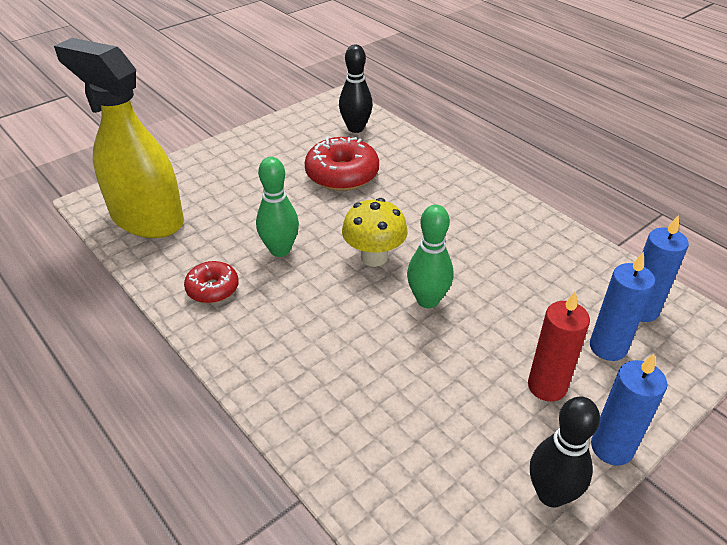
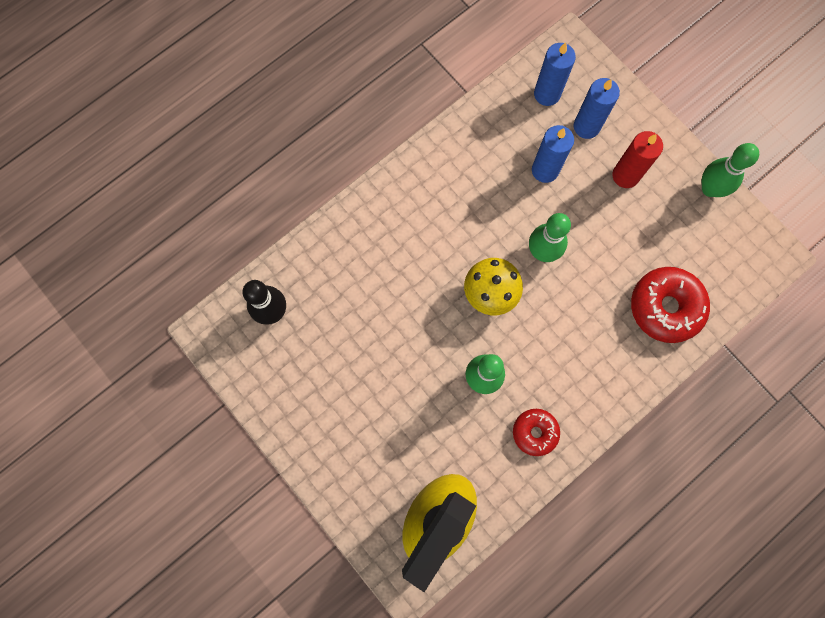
camera: 90 degrees left, 35 degrees up
red donut [305,137,379,191] -> red donut moved to [631,267,710,343]
black bowling pin [530,397,600,508] -> green bowling pin [702,143,759,197]
blue candle [591,354,667,466] -> blue candle moved to [532,125,574,183]

